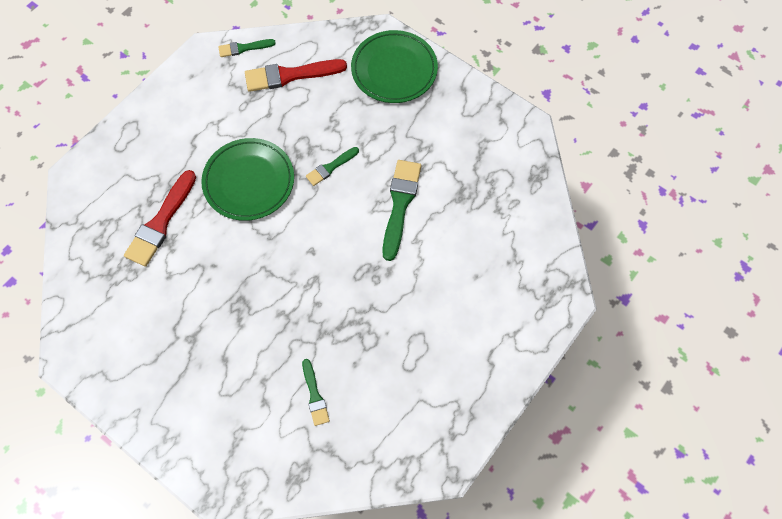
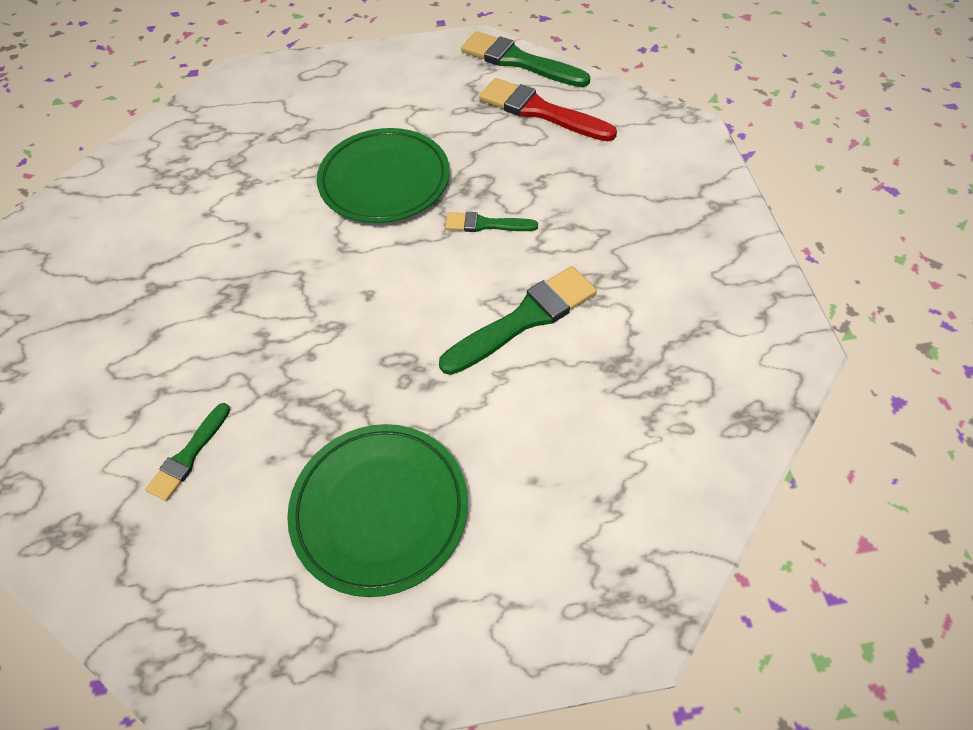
camera: 45 degrees right, 10 degrees down
red brush [124,170,196,267] -> none
green brush [218,39,276,57] -> green brush [461,31,591,87], size x1.77
green plate [351,30,438,103] -> green plate moved to [287,424,468,597]

